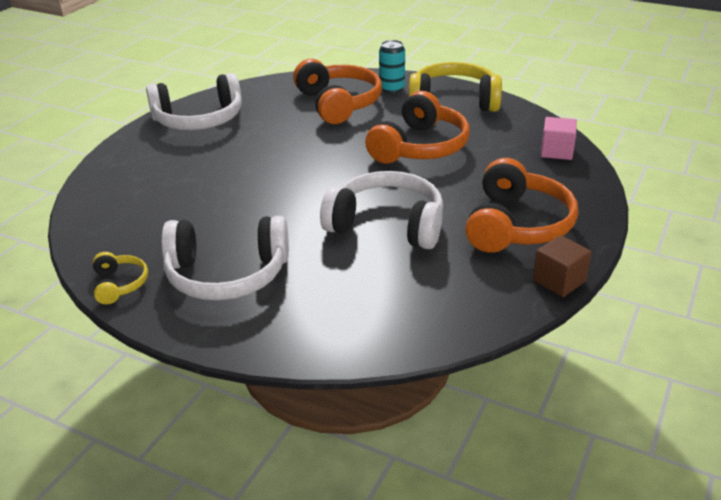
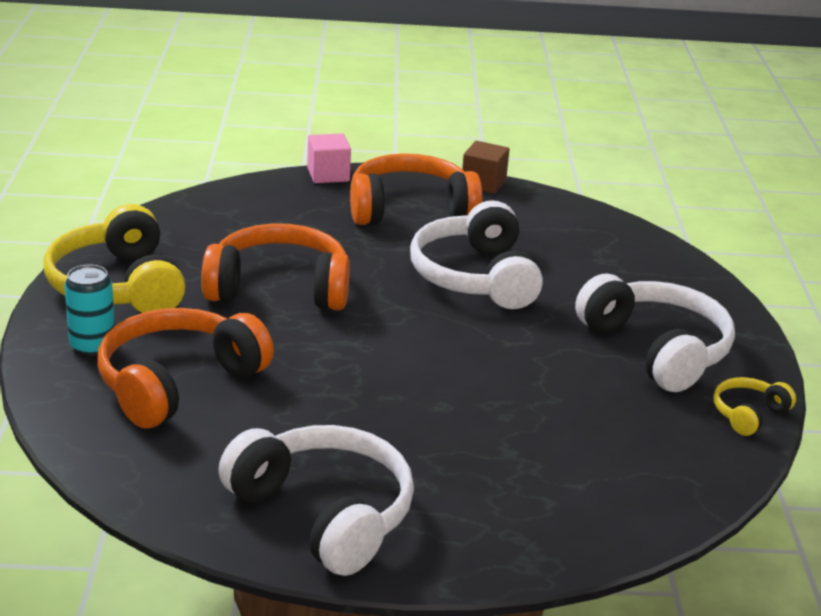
camera: 120 degrees left, 5 degrees down
pink cube [541,117,577,160] -> pink cube moved to [307,133,351,183]

